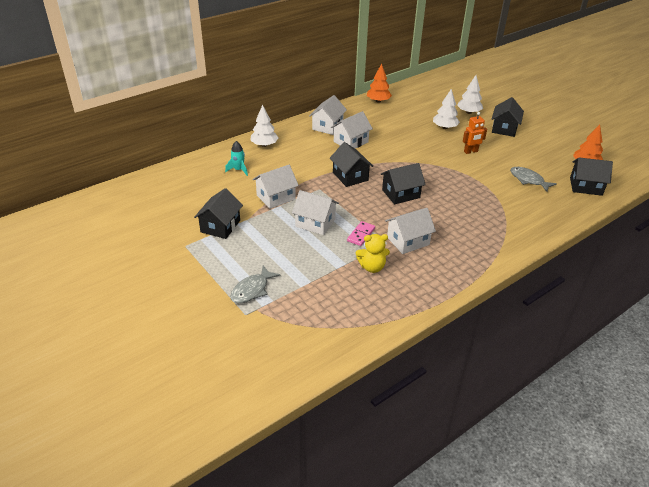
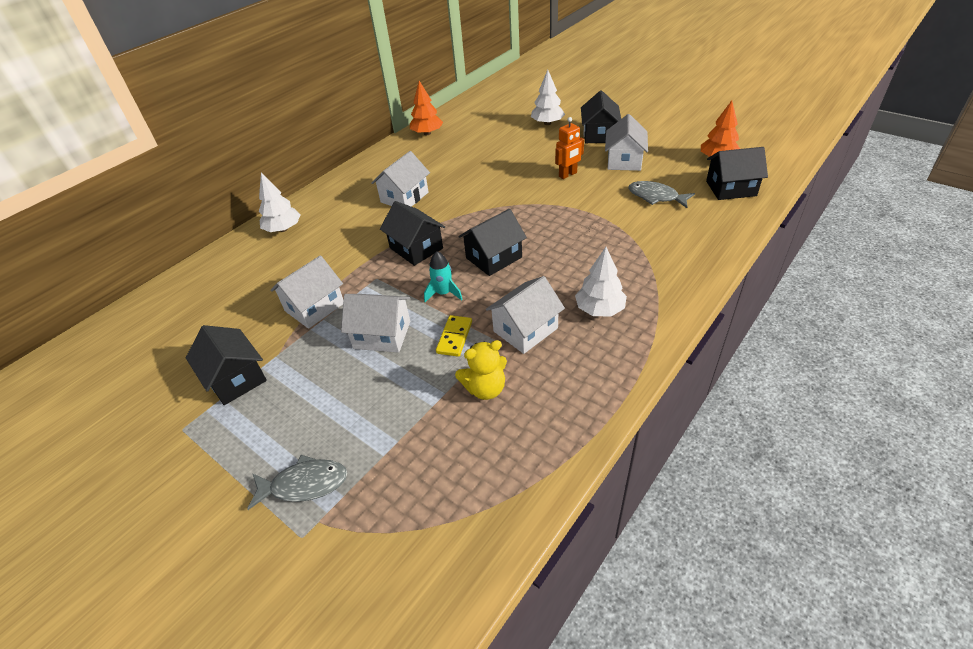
camera: 10 degrees left, 5 degrees up
black house [194,188,243,239] -> black house turned 45 degrees counterclockwise [186,325,267,405]
turquoise rocket [225,141,248,176] -> turquoise rocket moved to [424,251,463,302]
grey fish [230,266,280,303] -> grey fish turned 120 degrees counterclockwise [247,455,347,510]
white house [309,95,347,135] -> white house moved to [605,114,648,171]
pink domino [347,221,375,246] -> yellow domino [436,315,472,357]
white tree [433,89,460,129] -> white tree moved to [575,247,627,317]

